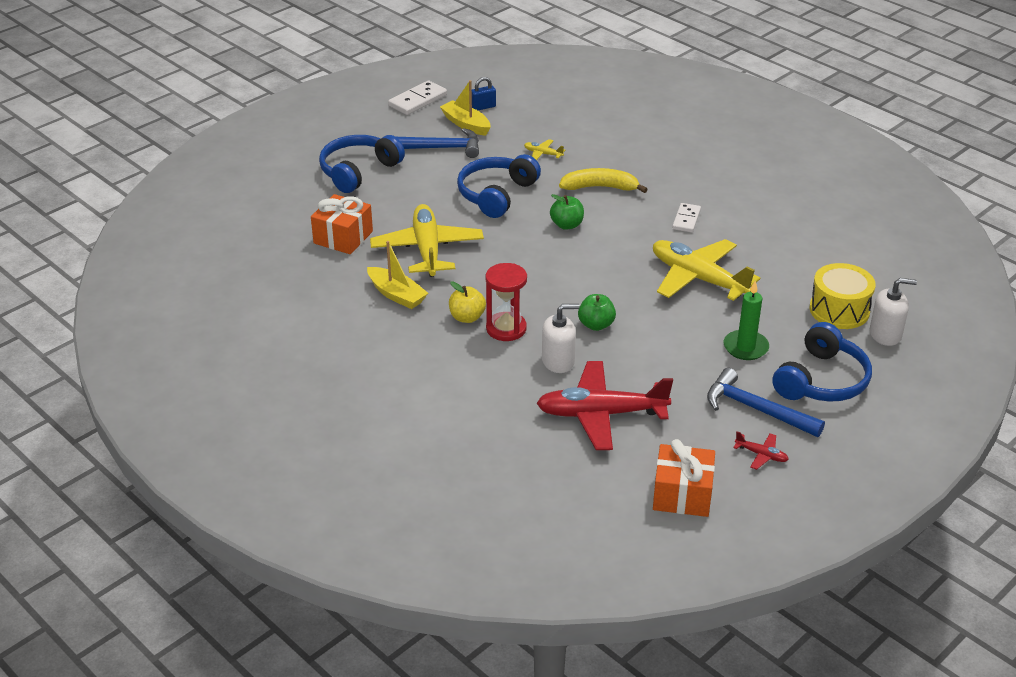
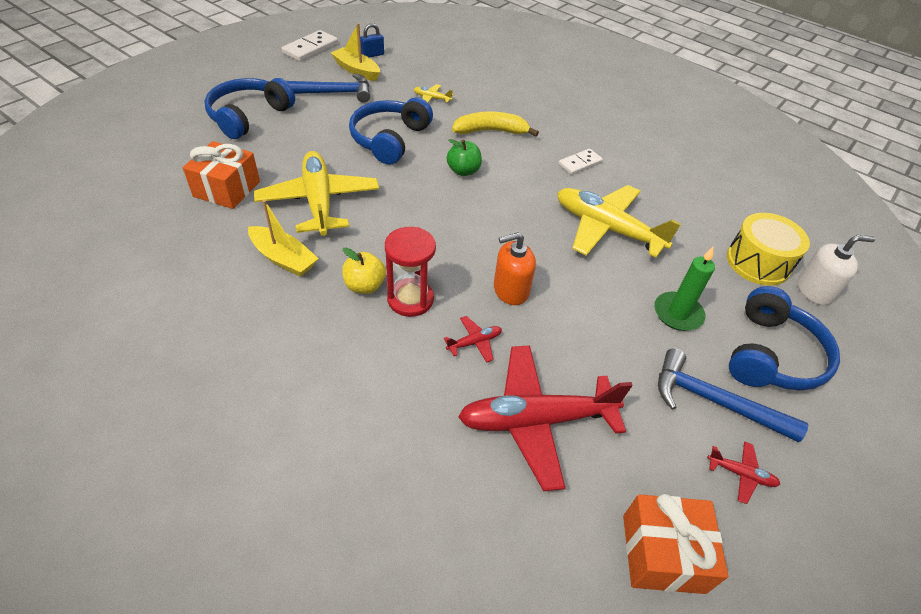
camera: 10 degrees left, 10 degrees up
white soap dispenser [542,304,579,373] -> red plane [444,316,502,363]
green apple [578,294,616,331] -> orange soap dispenser [494,232,536,305]
white domino [672,203,701,233] -> white domino turned 45 degrees clockwise [558,149,603,175]

